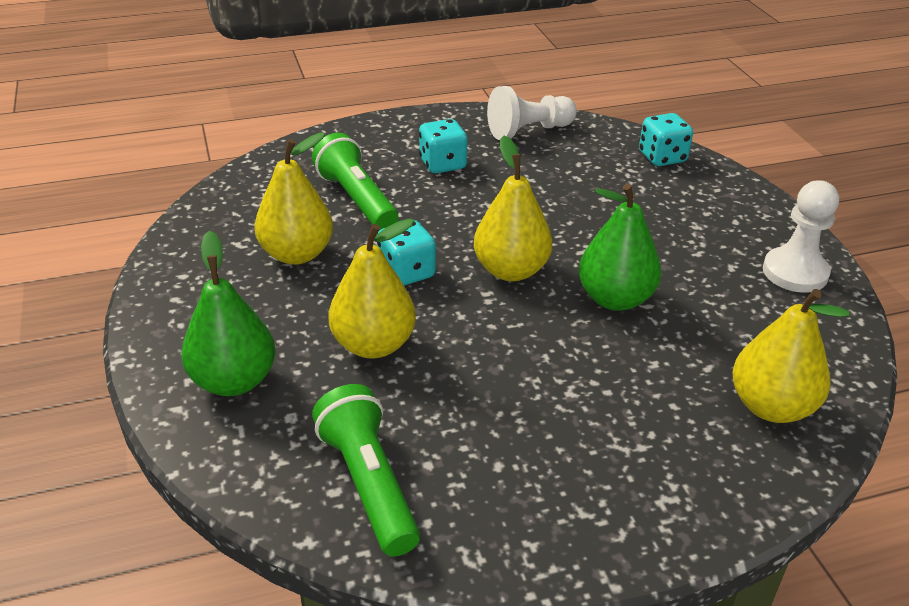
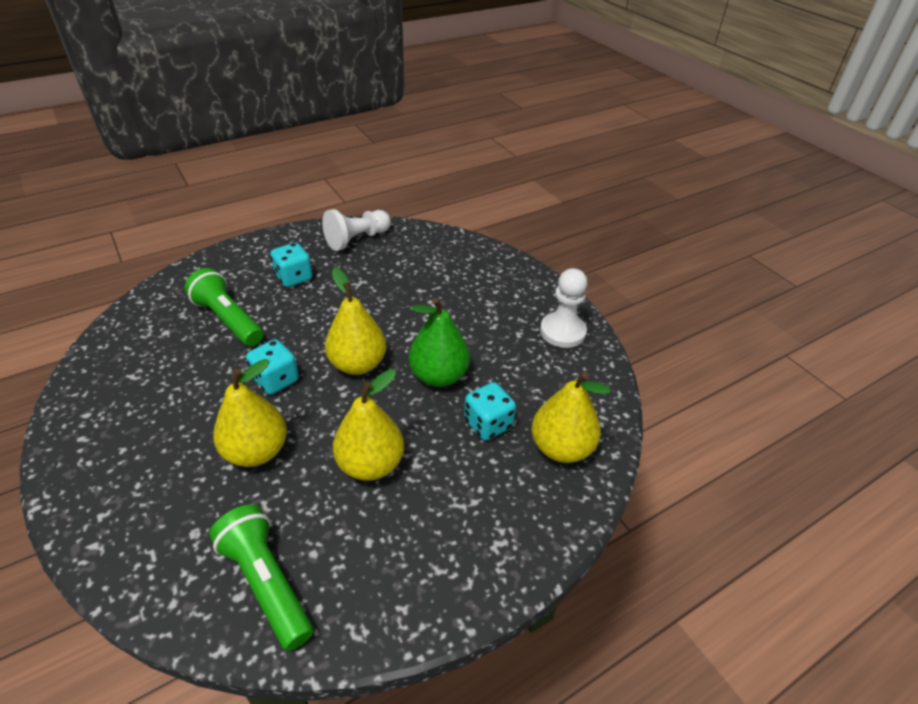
camera: 15 degrees left, 5 degrees up
green pear [181,231,276,396] -> none
yellow pear [254,132,333,265] -> yellow pear moved to [333,369,404,481]
turquoise dice [639,113,693,166] -> turquoise dice moved to [464,382,516,441]

